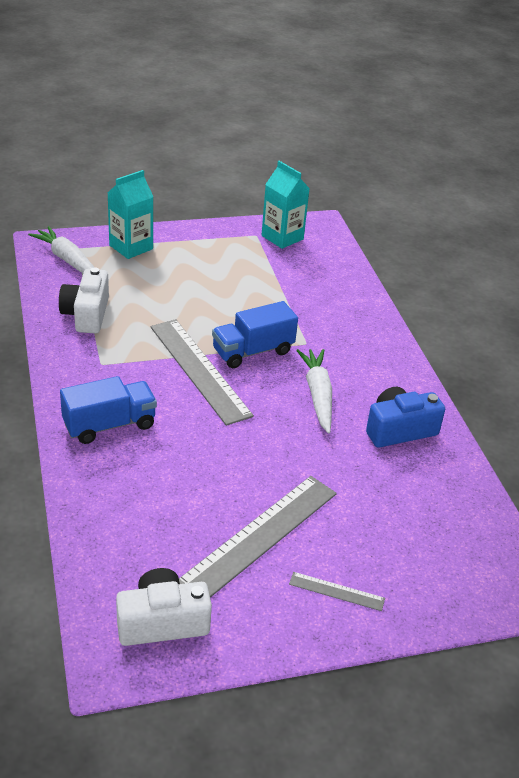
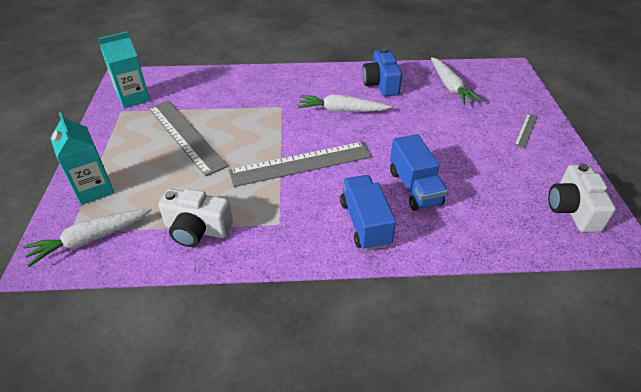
camera: 75 degrees left, 5 degrees up
grey ruler [179,476,337,598] -> grey ruler moved to [149,101,228,177]
blue truck [212,301,298,368] -> blue truck moved to [390,134,448,211]
none -> white carrot [431,57,483,105]

